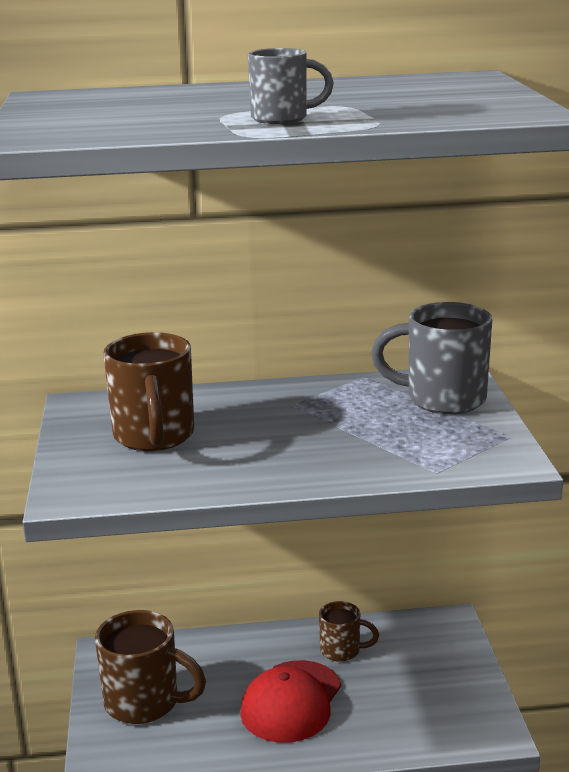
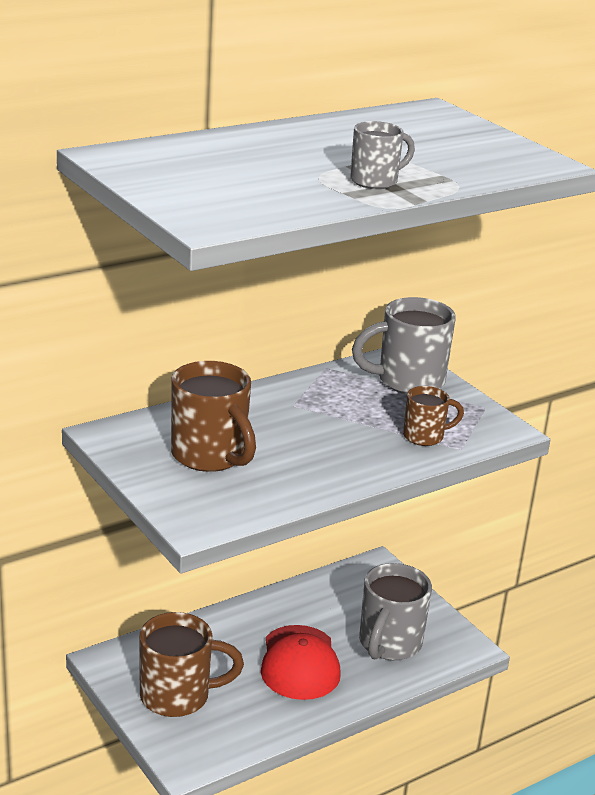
camera: 30 degrees left, 5 degrees up
brown mug [319,601,379,662] -> brown mug moved to [403,386,464,446]
none -> grey mug [359,563,432,660]

